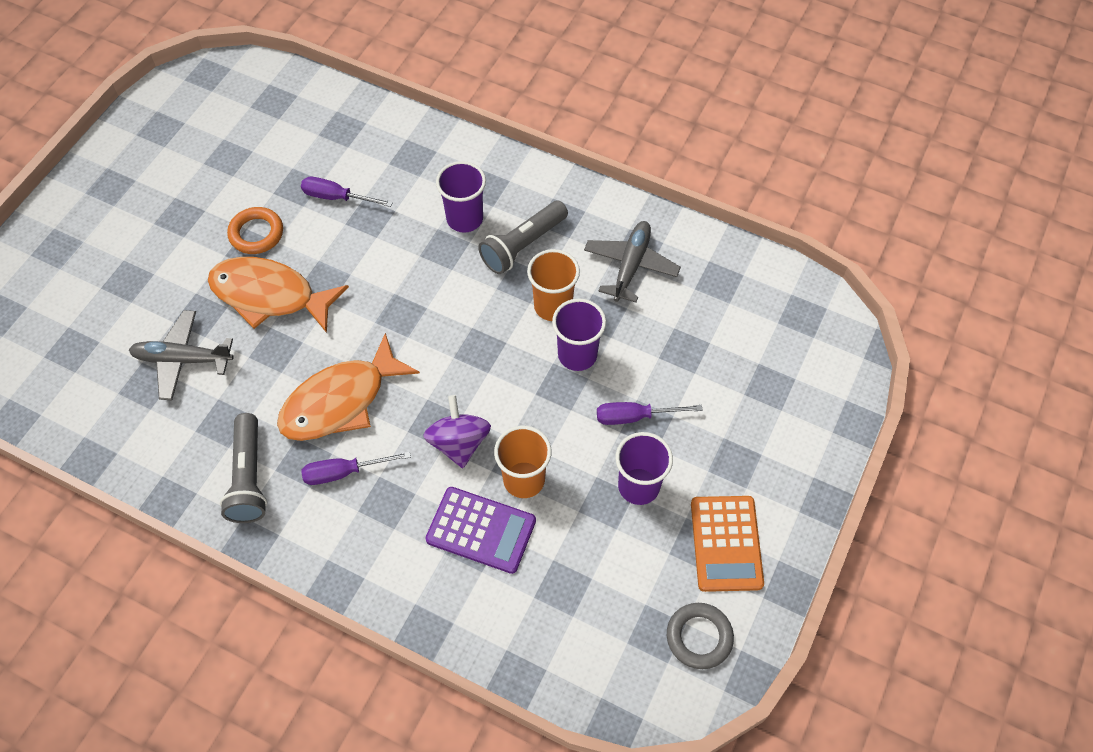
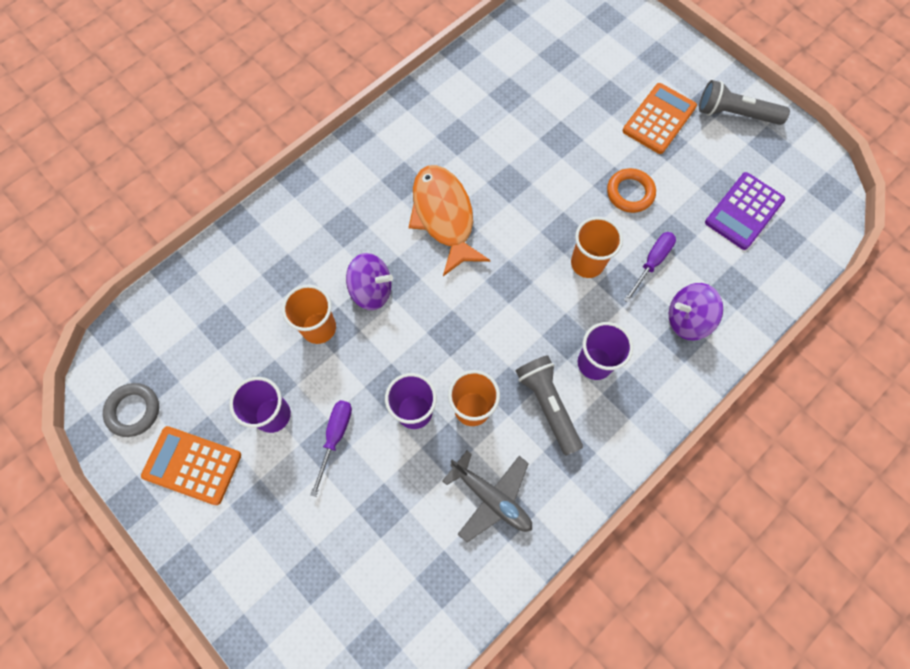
camera: 110 degrees right, 10 degrees up
grey plane [129,310,234,400] -> none
orange fish [208,257,349,333] -> none
grey flashlight [220,413,267,523] -> grey flashlight moved to [699,80,790,125]
purple screwdriver [302,451,411,485] -> none
purple calculator [426,487,536,574] -> purple calculator moved to [705,172,785,250]
none -> orange cup [571,217,623,278]
none -> orange calculator [622,83,697,154]
none -> purple spinning top [669,283,723,341]

